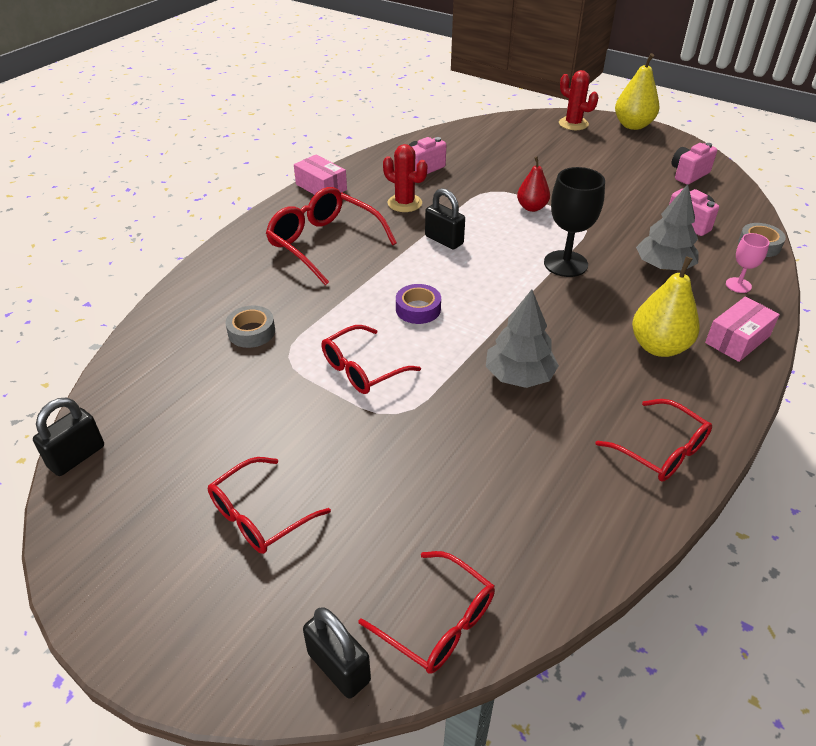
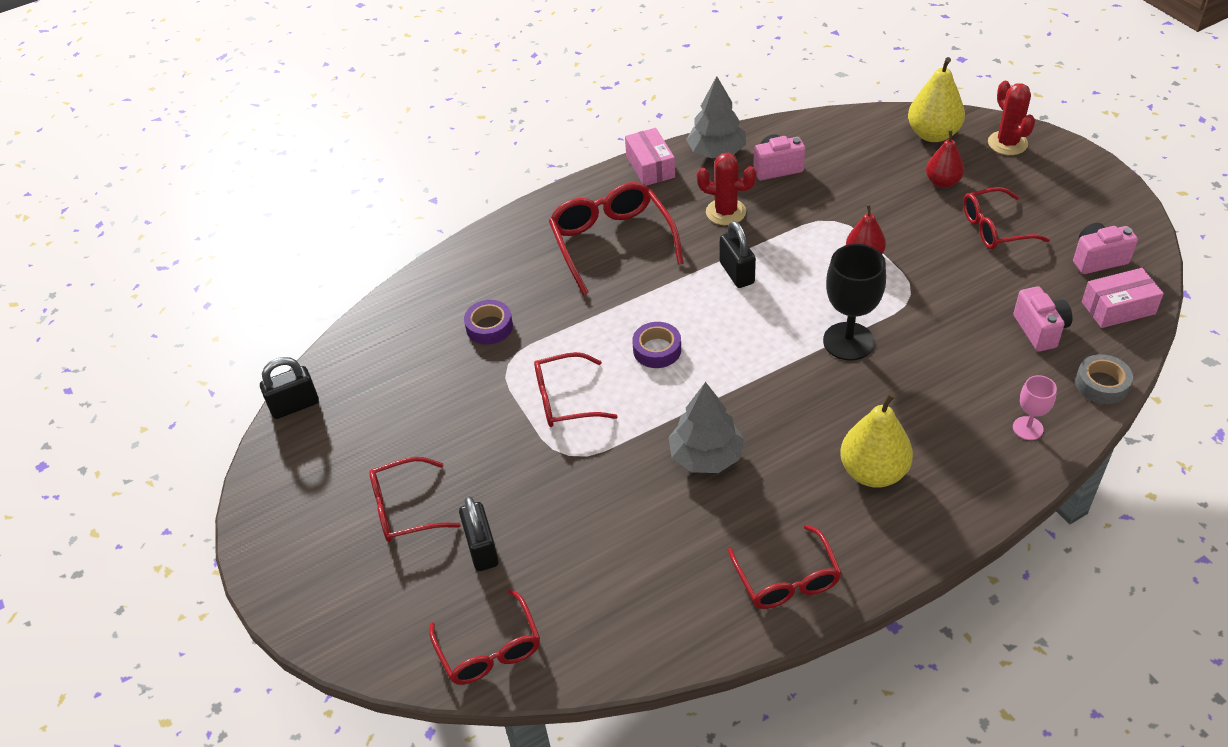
camera: 30 degrees right, 5 degrees up
grey tape [225,306,275,348] -> purple tape [464,300,513,345]
black padlock [303,607,371,699] -> black padlock moved to [459,496,499,571]
red cactus [383,144,427,212] -> red cactus turned 45 degrees counterclockwise [697,153,757,225]
yellow pear [615,53,660,130] -> yellow pear moved to [908,57,965,142]
grey tree [636,184,699,270] -> grey tree moved to [686,76,746,158]
pink box [705,297,780,362] -> pink box moved to [1082,268,1164,328]
none -> red pear [926,130,964,188]
none -> red glasses [963,187,1050,249]

